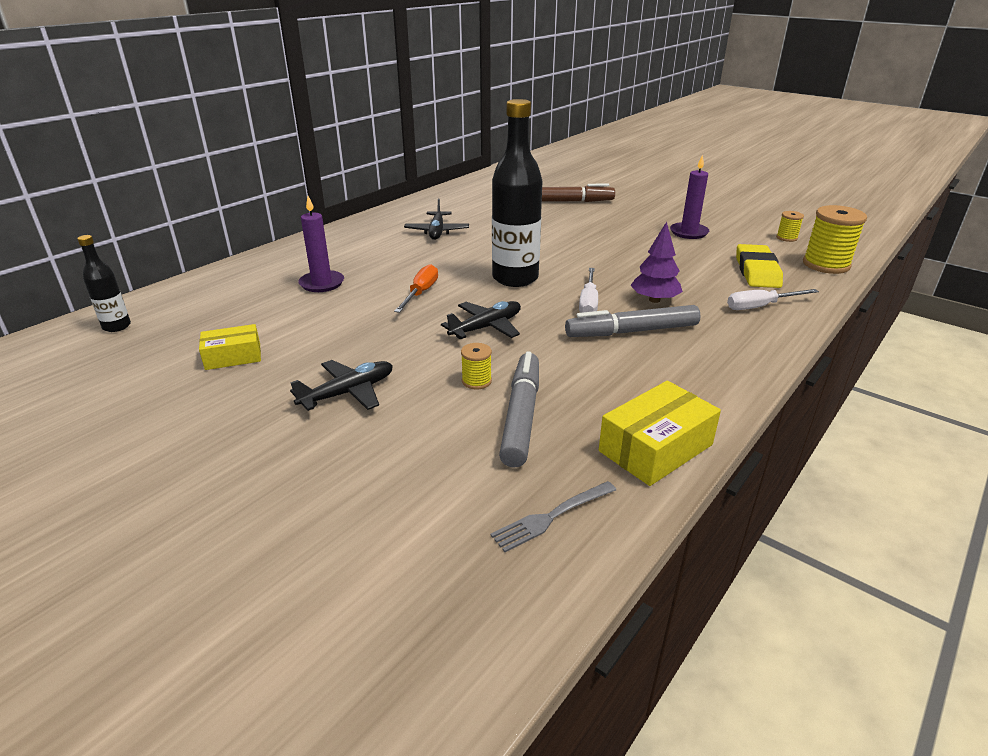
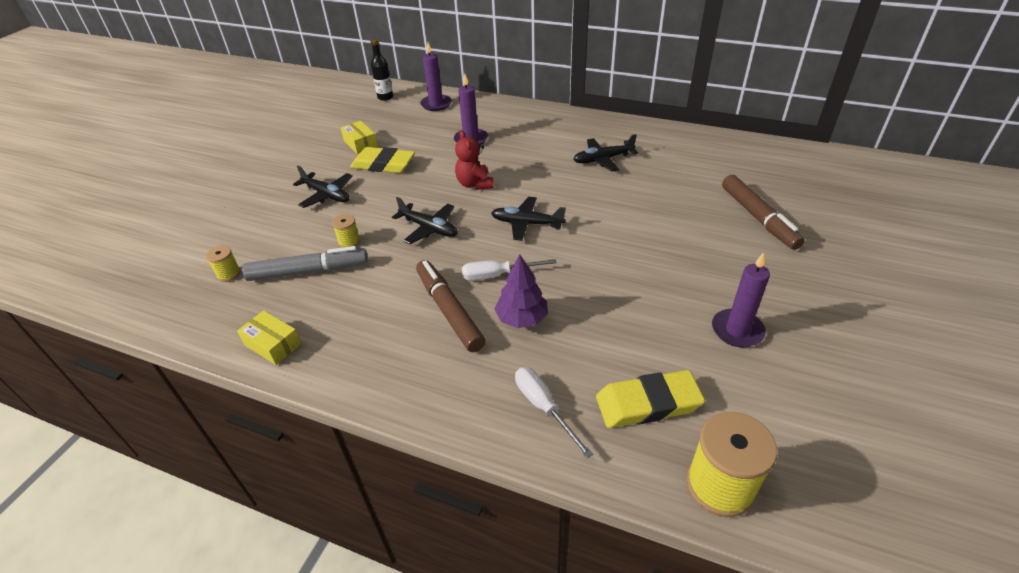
camera: 75 degrees right, 10 degrees up
orange screwdriver [394,264,438,313] -> red teddy bear [455,130,494,190]
grey fork [490,481,616,552] -> none
black bottle [492,99,542,287] -> black plane [491,197,566,241]
grey marker [565,305,700,337] -> brown marker [416,260,485,352]
yellow box [599,381,721,486] -> yellow box [237,310,302,365], size x0.65
yellow spool [776,211,804,242] -> yellow spool moved to [206,246,241,282]
none -> yellow eraser [350,147,415,173]
none -> purple candle [420,43,452,111]

